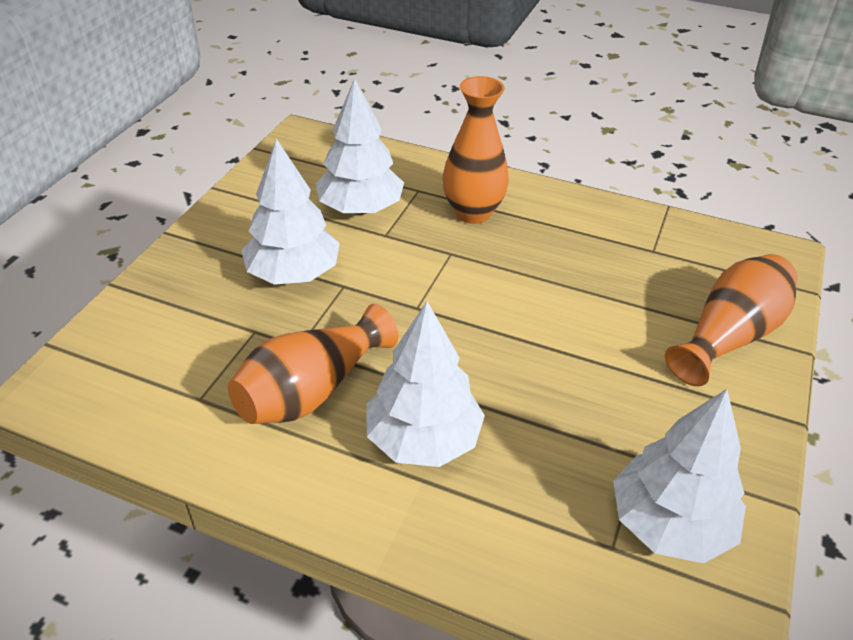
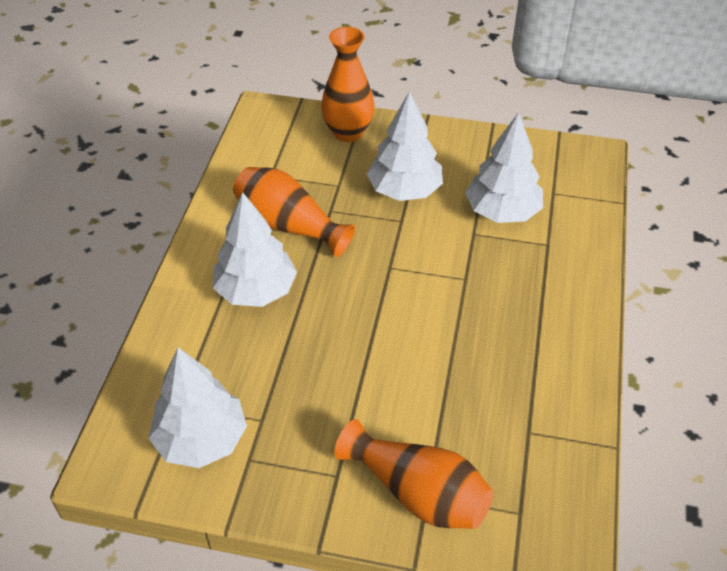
camera: 80 degrees right, 5 degrees up
orange vase [443,76,509,224] -> orange vase moved to [321,27,375,142]

